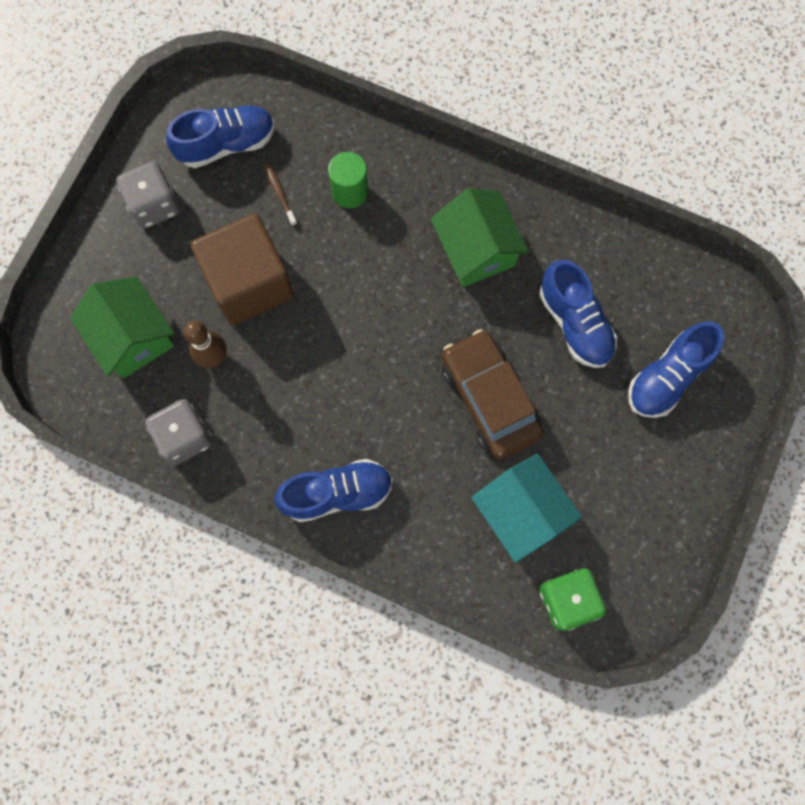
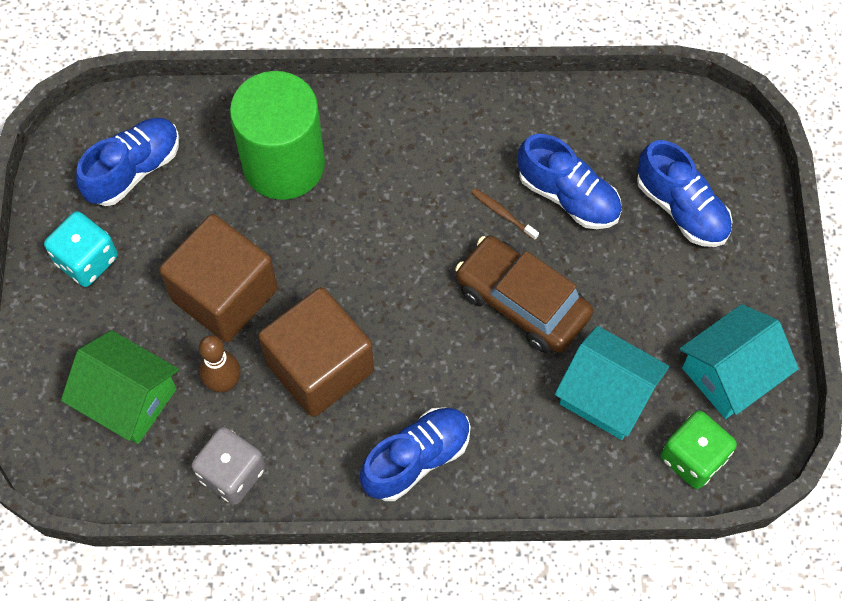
camera: 25 degrees left, 10 degrees down
grey dice [116,162,180,229] -> turquoise dice [44,211,118,287]
brown toothbrush [263,162,297,226] -> brown toothbrush moved to [471,188,539,240]
green cylinder [328,152,368,208] -> green cylinder [230,71,325,200], size x2.04
green house [430,188,529,287] -> none
blue shoe [628,321,724,418] -> blue shoe turned 60 degrees counterclockwise [637,140,732,247]
none -> brown cube [258,287,374,417]
none -> turquoise house [680,304,799,419]

